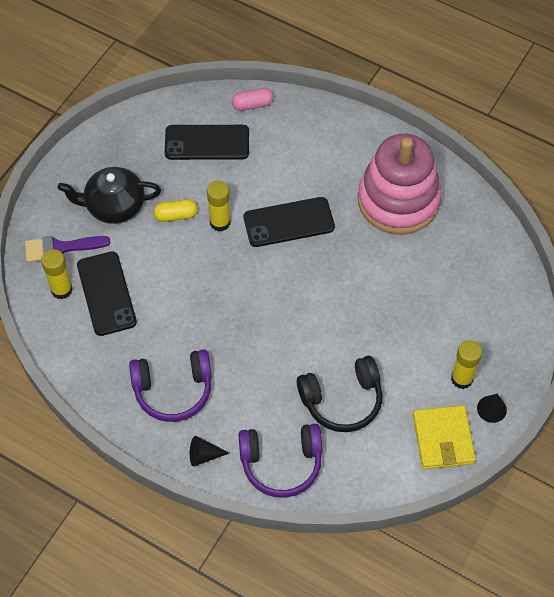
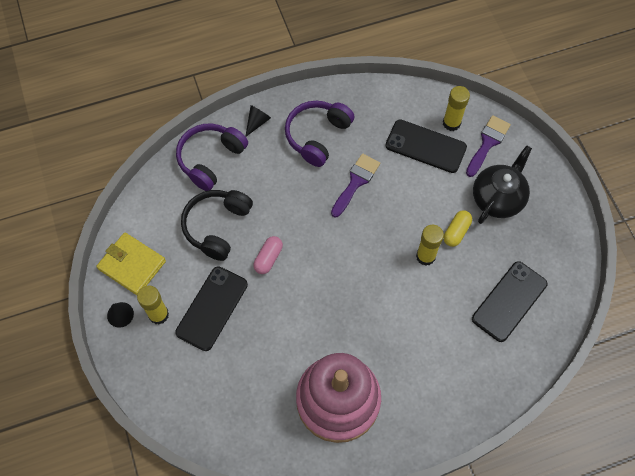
camera: 130 degrees right, 5 degrees up
pink capsule [232,88,274,111] -> pink capsule moved to [253,236,283,274]
black phone [244,197,335,247] -> black phone moved to [175,266,248,351]
none -> purple brush [331,153,380,217]

